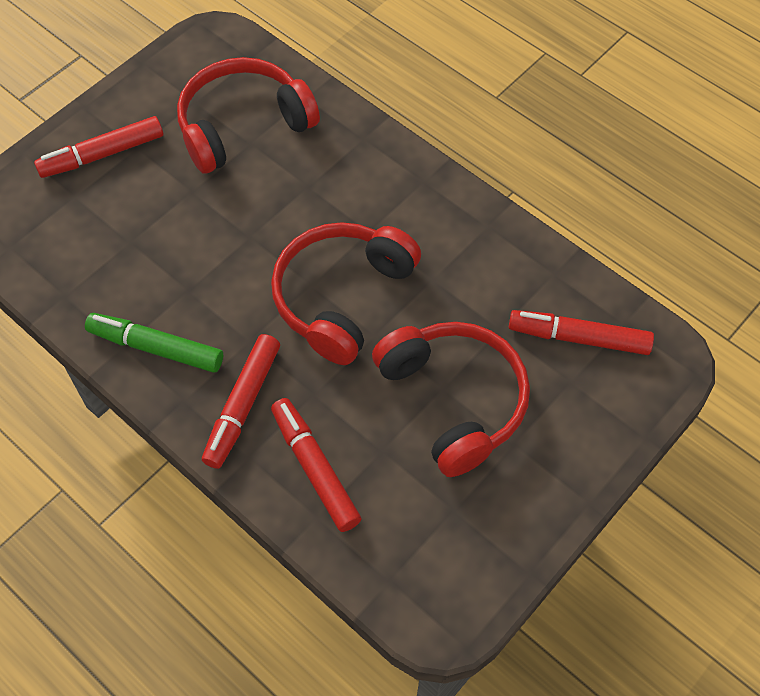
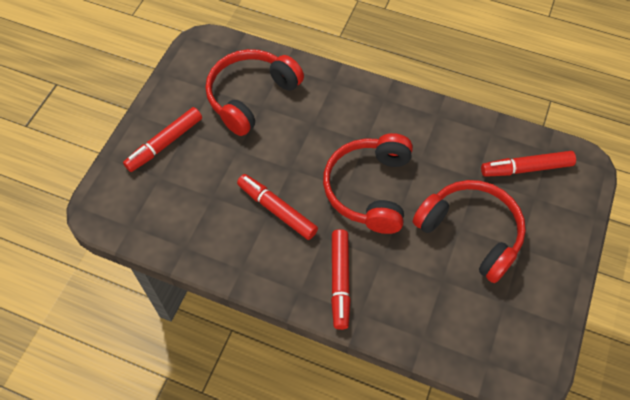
camera: 20 degrees left, 0 degrees up
green marker [85,313,223,373] -> none
red marker [271,398,361,532] -> red marker moved to [237,174,318,240]

